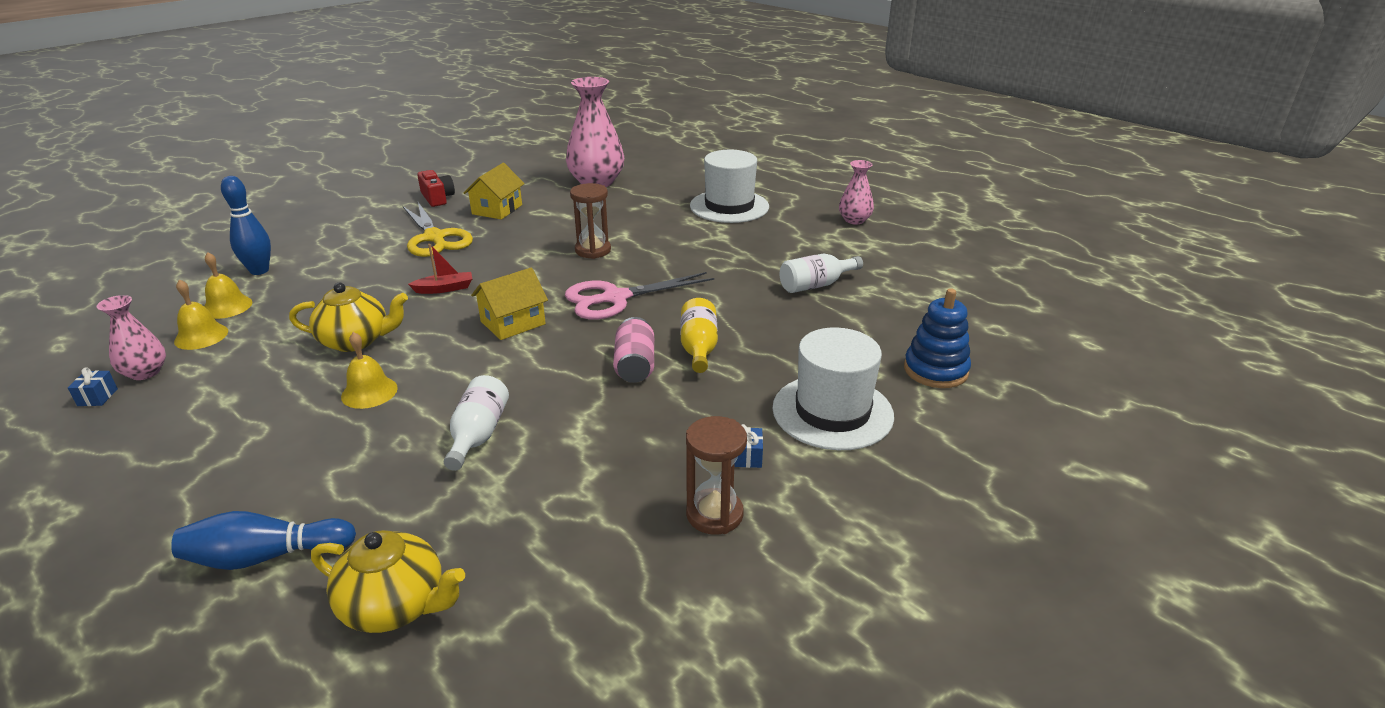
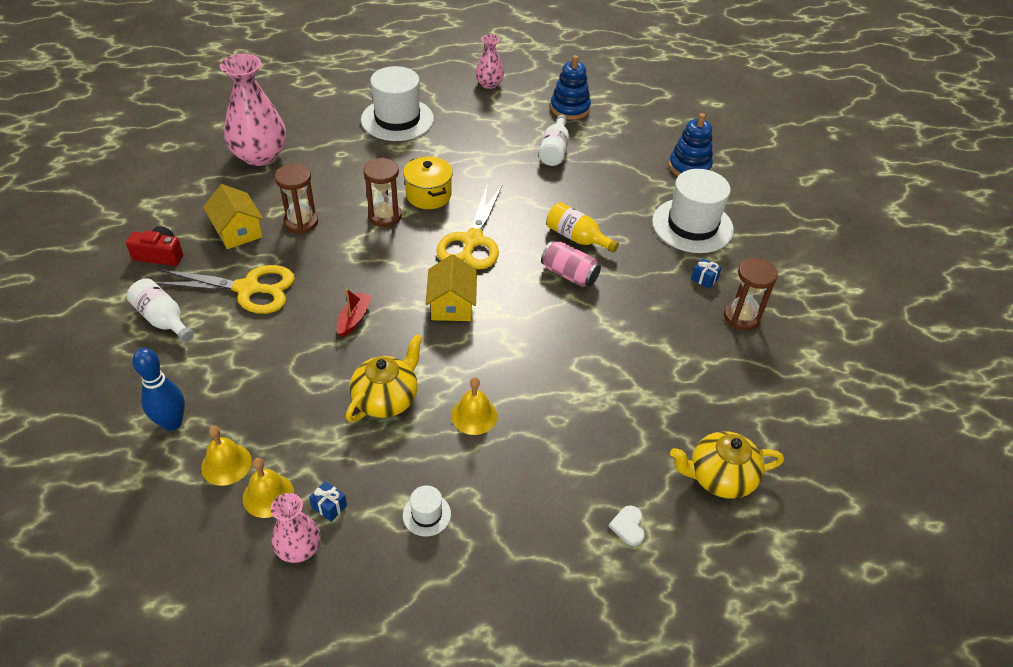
camera: 55 degrees left, 15 degrees up
blue gift [68,367,118,406] -> blue gift moved to [309,481,347,522]
blue bowling pin [171,511,356,570] -> white heart [609,506,645,546]
yellow teapot [311,530,465,633] -> yellow teapot turned 150 degrees counterclockwise [670,431,784,499]
white bottle [444,375,509,471] -> white bottle moved to [127,278,193,342]
pink scissors [565,272,714,320] -> yellow scissors [436,183,502,269]
none -> brown hourglass [275,164,318,234]
none -> yellow pot [403,157,453,209]
none -> white hat [403,485,451,536]
none -> blue stacking toy [550,55,591,120]

